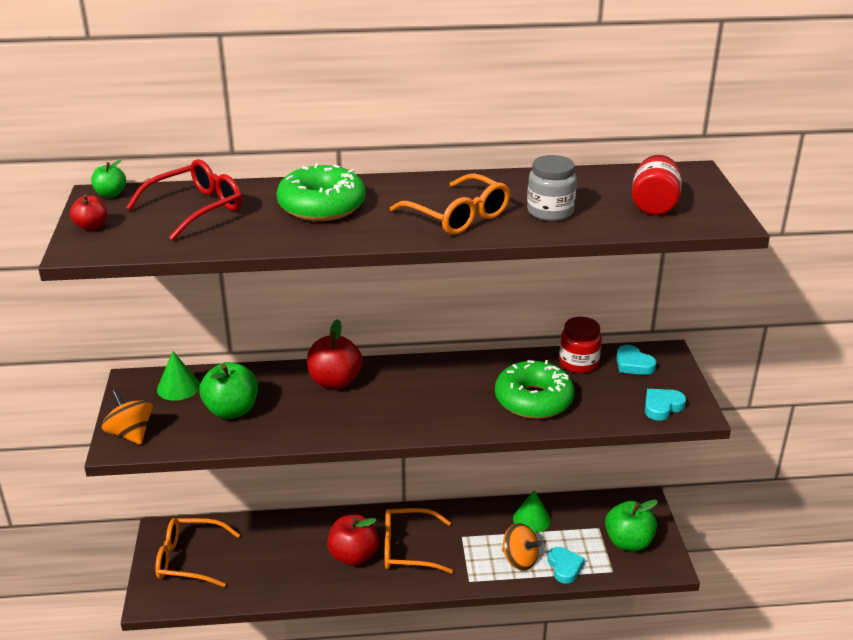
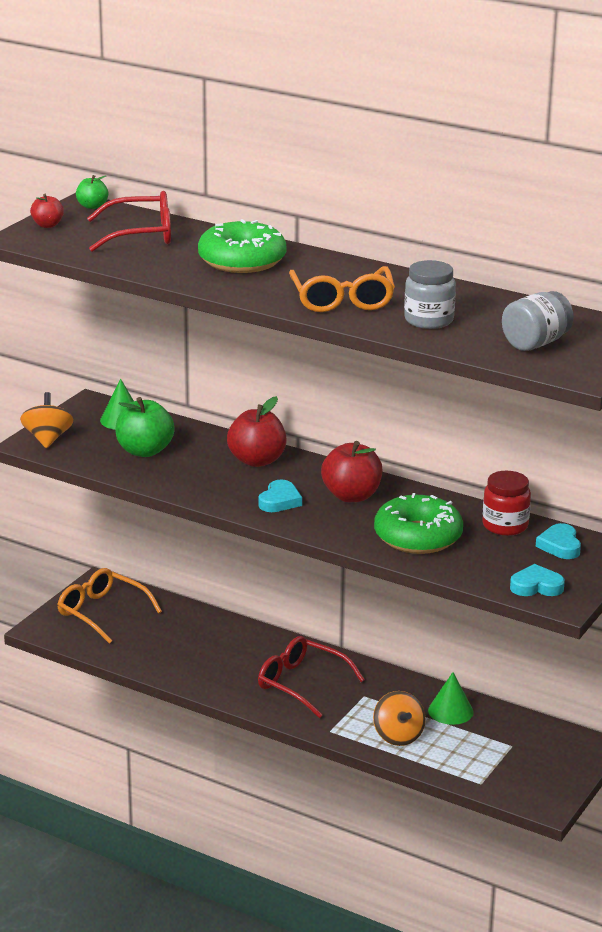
camera: 35 degrees right, 5 degrees down
red apple [327,515,379,566] -> red apple moved to [321,441,382,502]
orange glasses [385,508,453,574] -> red glasses [258,636,365,718]
turquoise heart [548,547,585,584] -> turquoise heart moved to [259,480,302,512]
green apple [605,499,658,551] -> none
red jar [632,155,682,215] -> grey jar [502,291,574,351]

